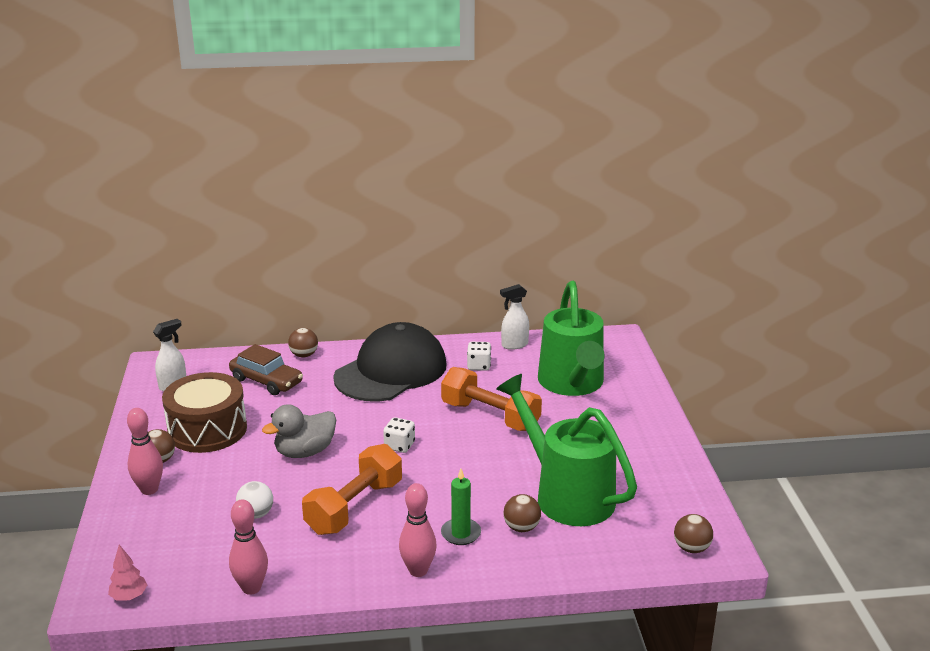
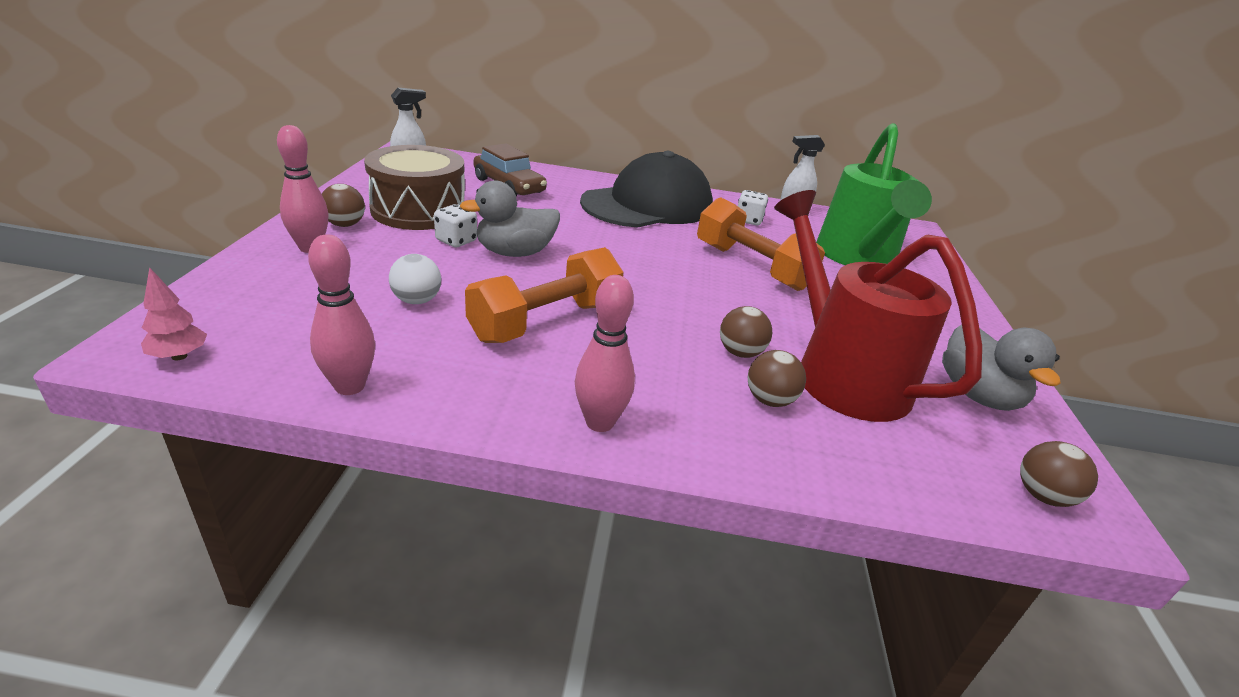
camera: 10 degrees right, 5 degrees up
brown ball [288,328,318,357] -> brown ball moved to [720,306,772,358]
white dice [383,417,415,453] -> white dice moved to [434,204,477,247]
green candle [441,469,481,545] -> none
green watering can [496,374,637,526] -> red watering can [774,190,982,422]
none -> grey duck [942,325,1061,411]

